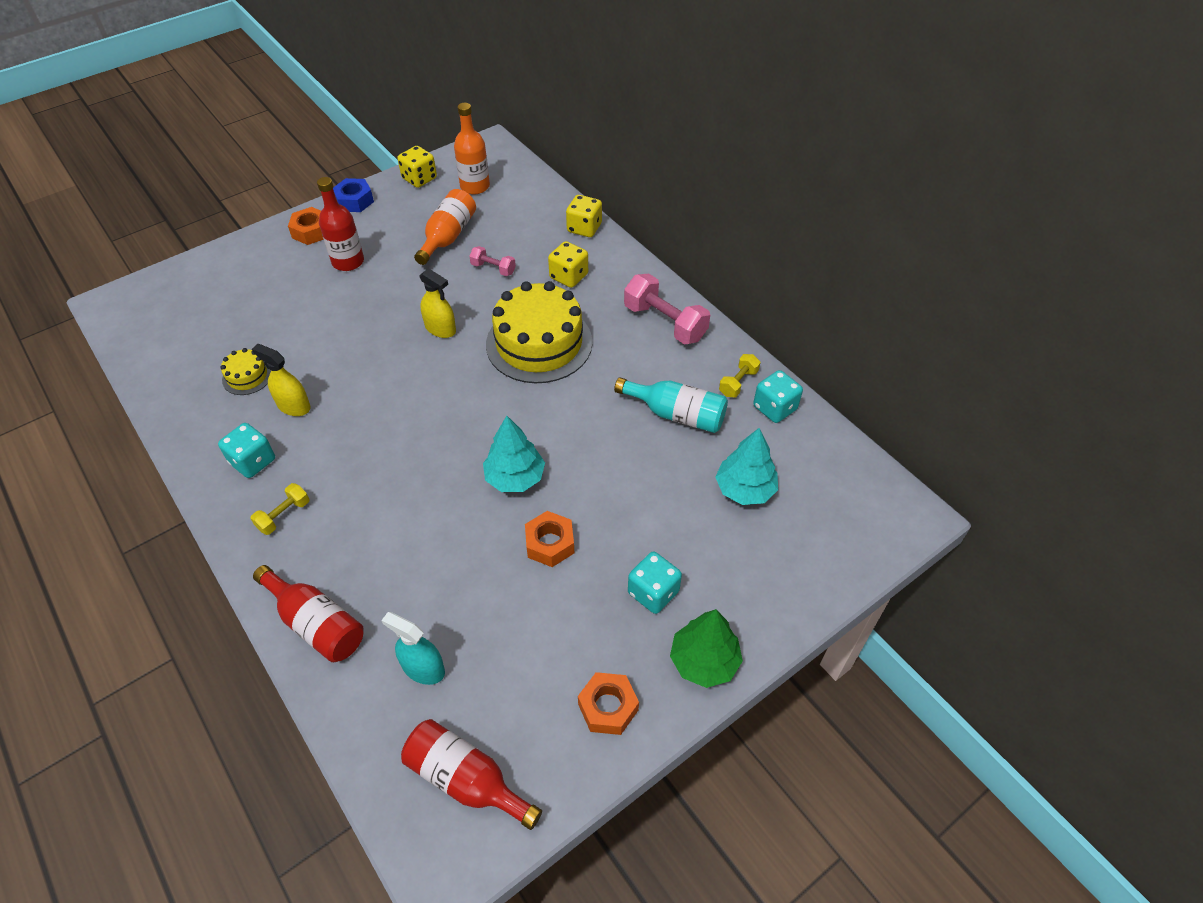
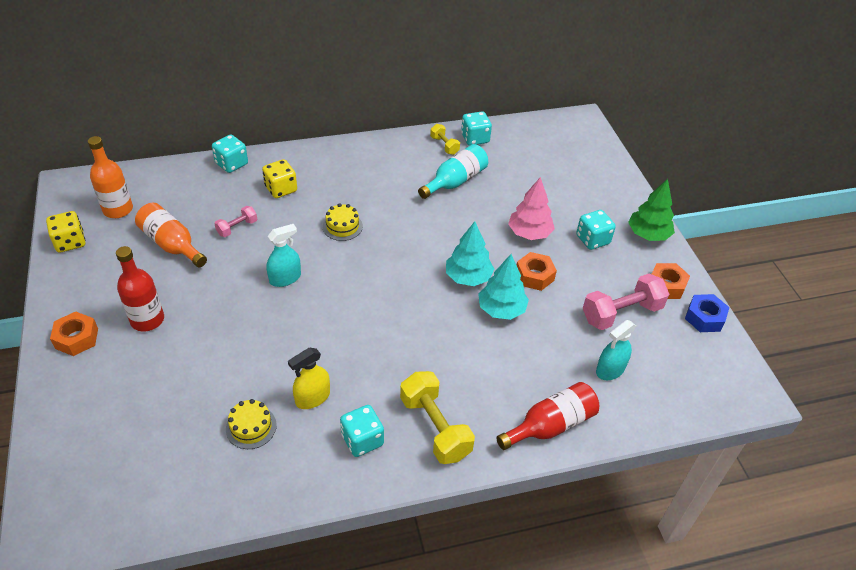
camera: 70 degrees left, 5 degrees down
yellow dumbbell [250,483,310,535] -> yellow dumbbell [400,371,475,464], size x1.86
blue nut [333,178,374,212] -> blue nut moved to [685,294,730,332]
red bottle [401,719,542,830] -> none
yellow spray bottle [419,269,456,338] -> turquoise spray bottle [267,224,301,287]
yellow cake [486,281,592,383] -> yellow cake [323,203,363,241], size x0.45
yellow dice [566,195,602,237] -> turquoise dice [212,134,248,173]
pink dumbbell [624,274,710,345] -> pink dumbbell moved to [583,273,669,330]
turquoise tree [715,428,778,505] -> turquoise tree moved to [478,254,529,320]
none -> pink tree [508,177,555,240]

